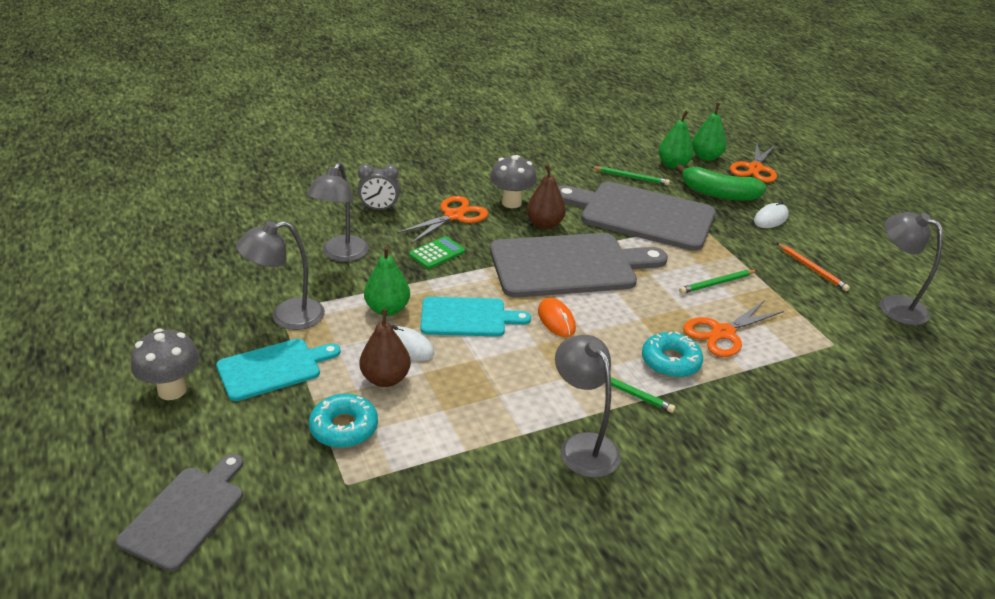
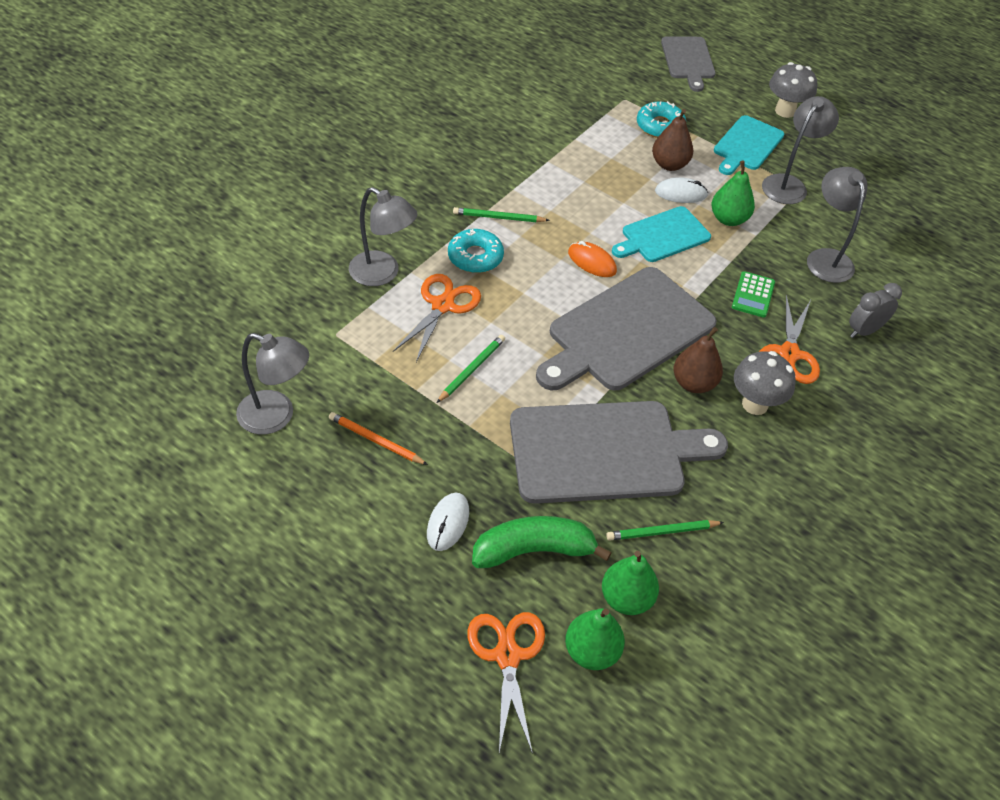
camera: 150 degrees right, 15 degrees up
grey lamp [555,335,621,478] -> grey lamp moved to [349,187,417,286]

